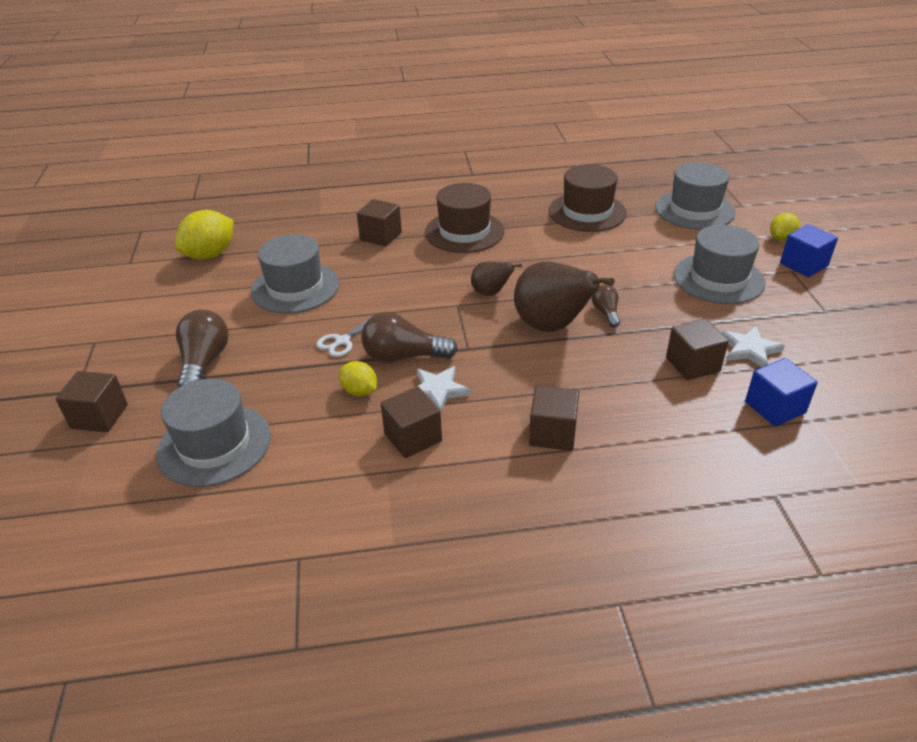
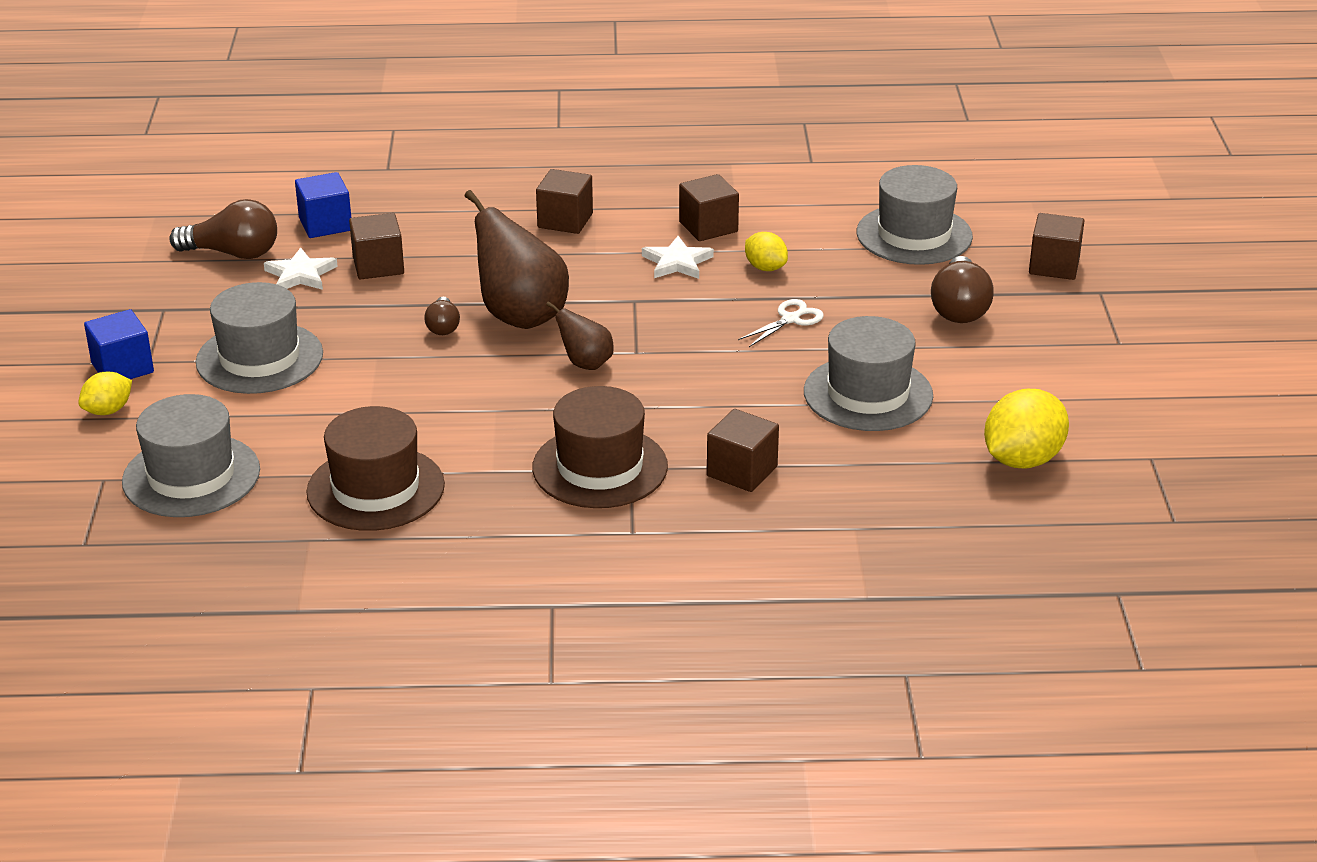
camera: 175 degrees left, 5 degrees down
brown light bulb [361,312,458,363] -> brown light bulb moved to [169,199,277,259]

